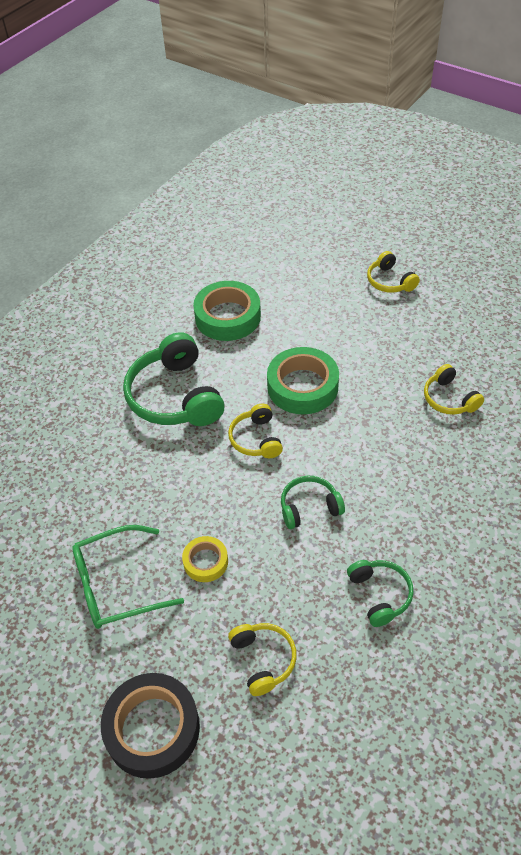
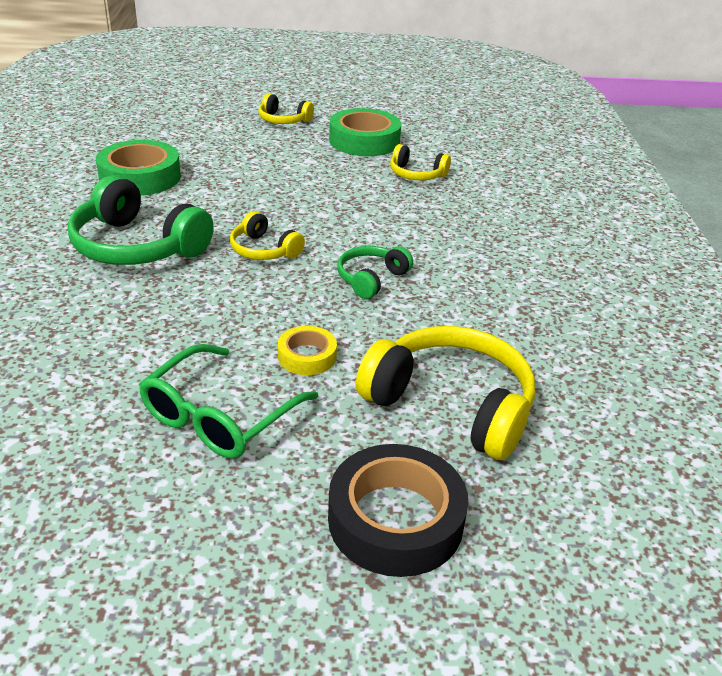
camera: 40 degrees left, 15 degrees down
yellow headphones [228,623,297,696] -> yellow headphones [356,326,535,460], size x1.86
green tape [267,347,339,414] -> green tape moved to [329,108,401,156]
green headphones [347,560,414,627] -> none

